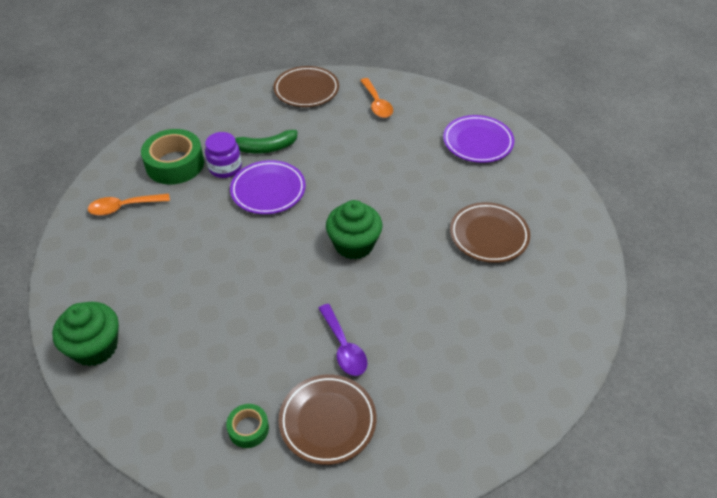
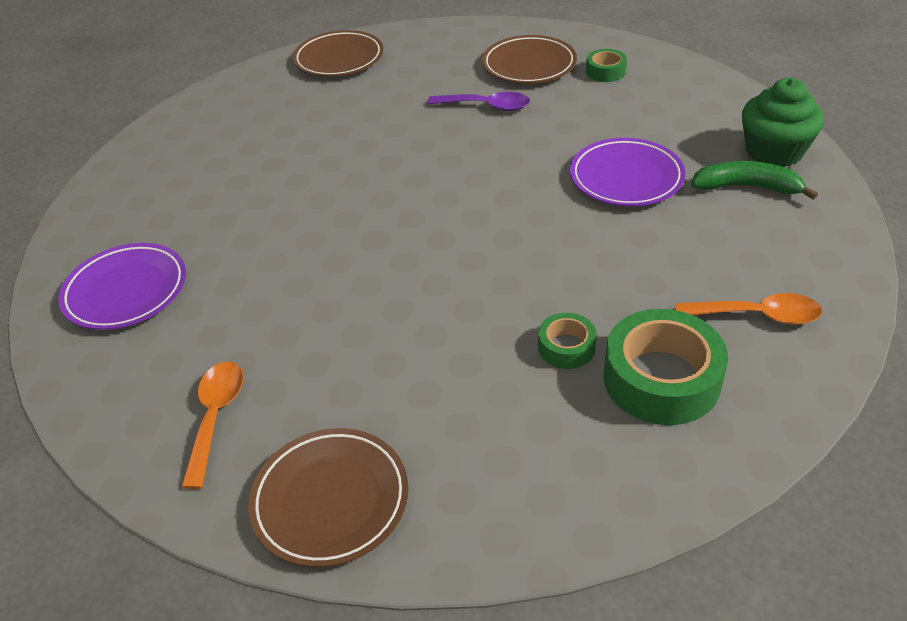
camera: 155 degrees left, 5 degrees down
purple jar [205,132,242,178] -> green tape [538,313,597,369]
purple plate [230,160,306,214] -> purple plate moved to [570,138,685,206]
green banana [235,130,298,153] -> green banana moved to [691,161,818,200]
purple spoon [318,304,367,376] -> purple spoon turned 105 degrees clockwise [428,92,530,111]
green cupcake [326,200,382,260] -> none
brown plate [450,202,530,263] -> brown plate moved to [292,30,383,77]

